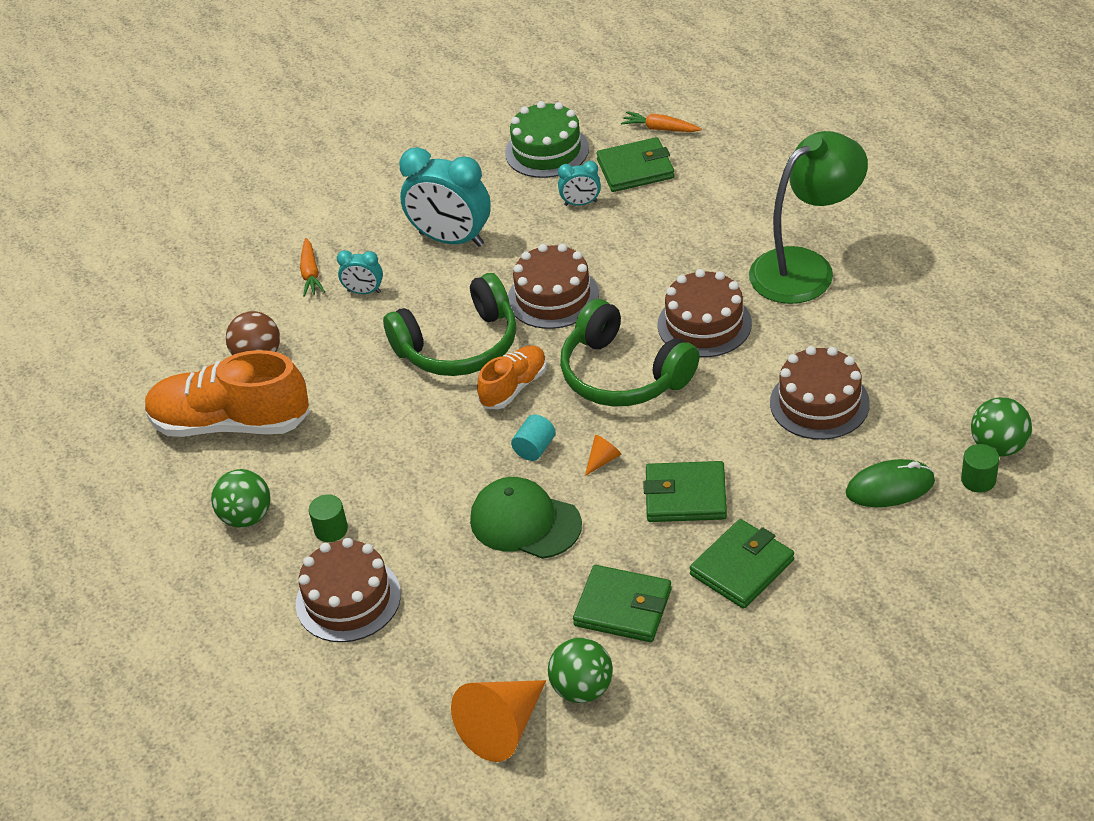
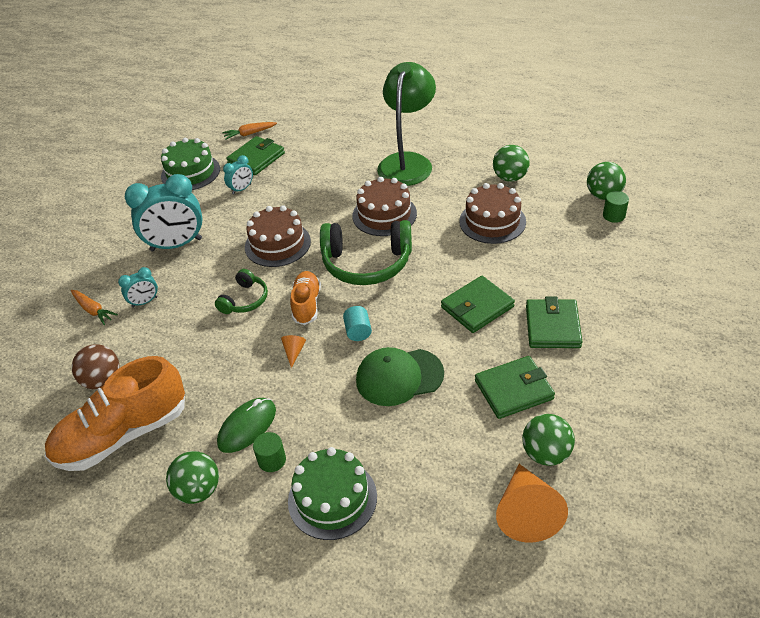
camera: 40 degrees left, 0 degrees up
brown cake [296,538,401,642] -> green cake [288,447,377,540]
green headphones [383,273,516,376] -> green headphones [215,269,268,314], size x0.53
orange cone [585,435,621,476] -> orange cone moved to [281,335,306,368]
green mouse [846,459,935,507] -> green mouse moved to [217,398,276,453]
none -> green ball [493,145,530,182]

